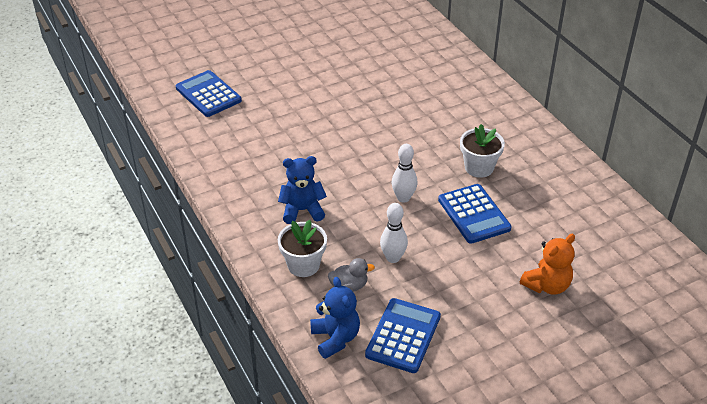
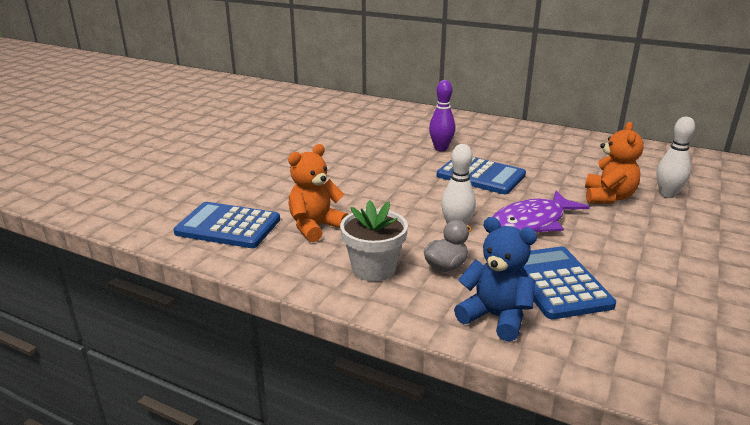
camera: 35 degrees left, 15 degrees down
blue calculator [176,70,242,117] -> blue calculator moved to [174,202,280,248]
blue teddy bear [278,156,327,224] -> orange teddy bear [288,144,349,242]
white bowling pin [392,144,418,203] -> white bowling pin moved to [656,117,695,198]
white flower pot [460,124,505,178] -> purple bowling pin [429,80,456,151]
none -> purple fish [493,191,590,232]

